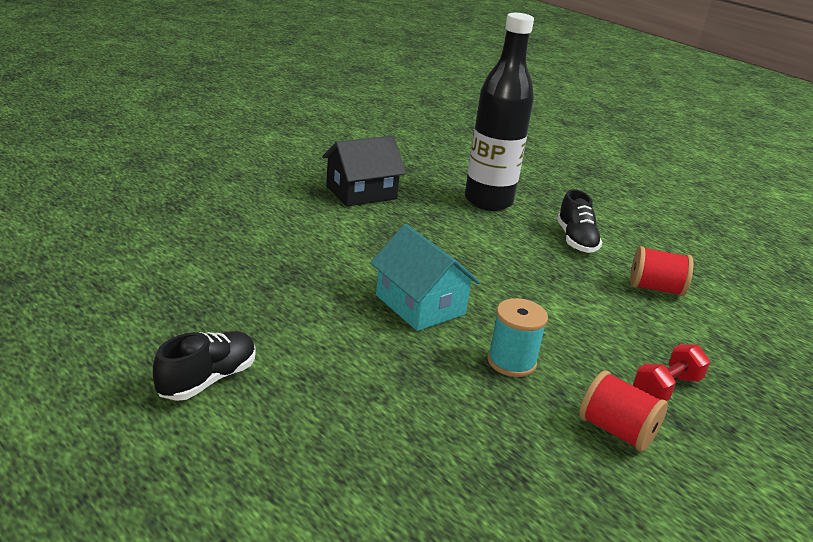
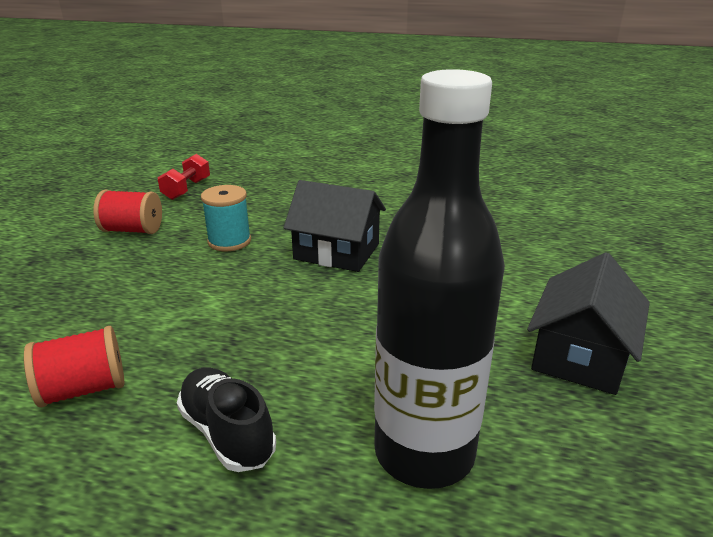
camera: 150 degrees right, 0 degrees up
black shoe [153,331,256,401] -> none
turquoise house [370,224,480,331] -> black house [284,180,386,272]
red dumbbell [633,344,710,401] -> red dumbbell moved to [157,154,210,200]

